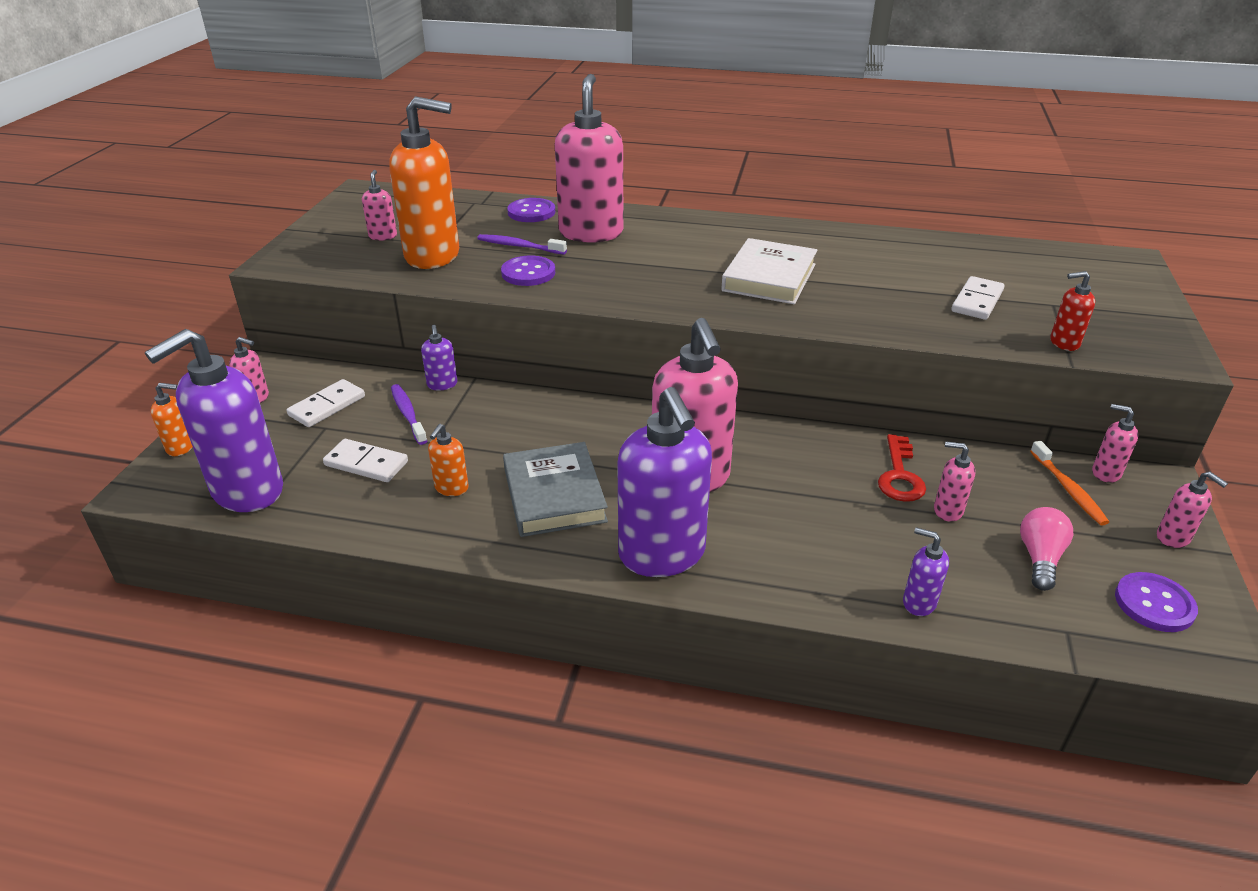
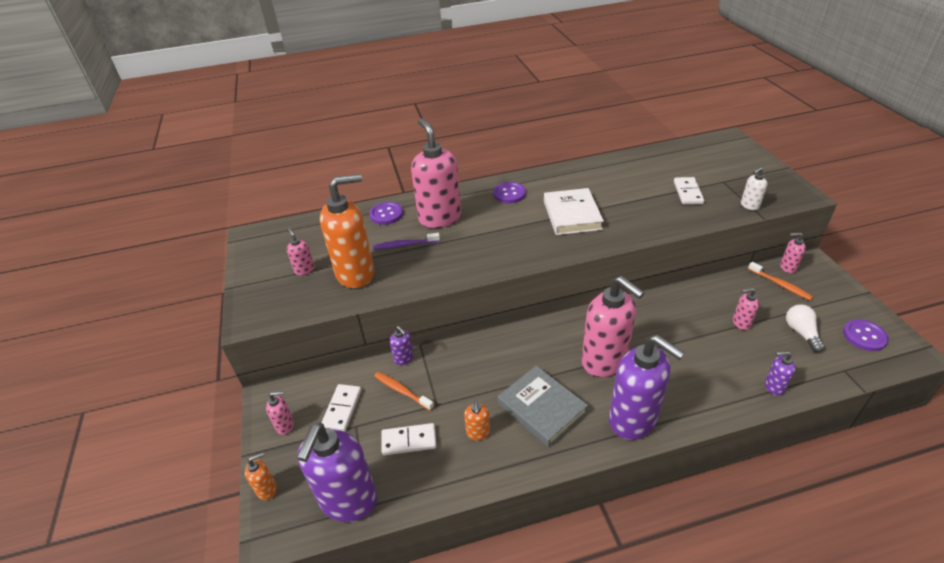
camera: 25 degrees left, 5 degrees up
purple toothbrush [391,384,427,445] -> orange toothbrush [374,372,434,411]
purple button [501,256,555,286] -> purple button moved to [493,182,526,203]
red key [878,434,926,502] -> none
pink light bulb [1020,507,1073,591] -> white light bulb [786,304,824,352]
red soap dispenser [1050,271,1095,351] -> white soap dispenser [741,167,767,210]
pink soap dispenser [1157,472,1228,548] -> none

